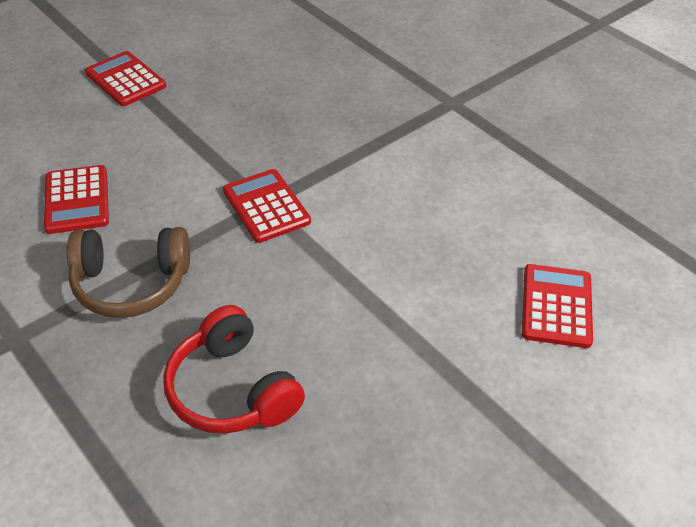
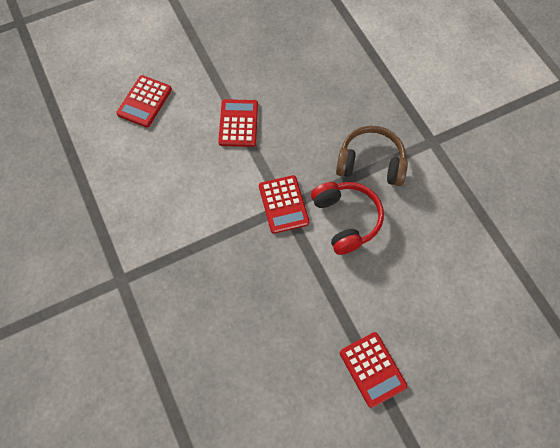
camera: 165 degrees left, 20 degrees up
red calculator [44,165,109,234] -> red calculator moved to [218,99,258,147]
red headphones [163,305,305,434] -> red headphones moved to [311,182,384,255]

